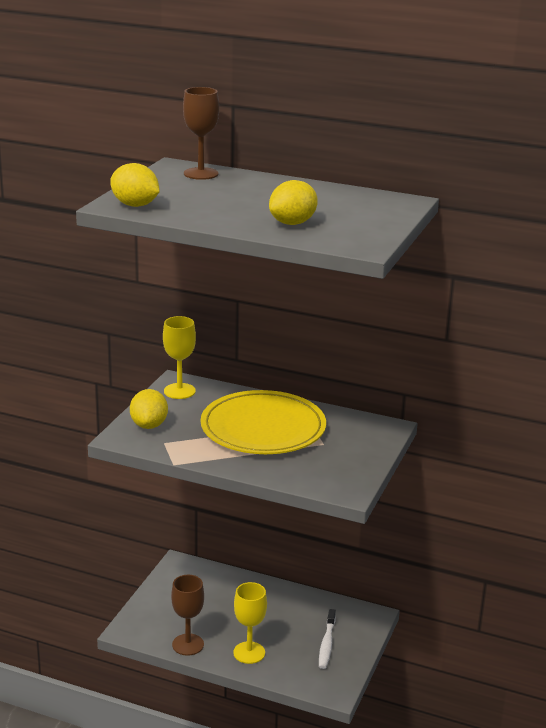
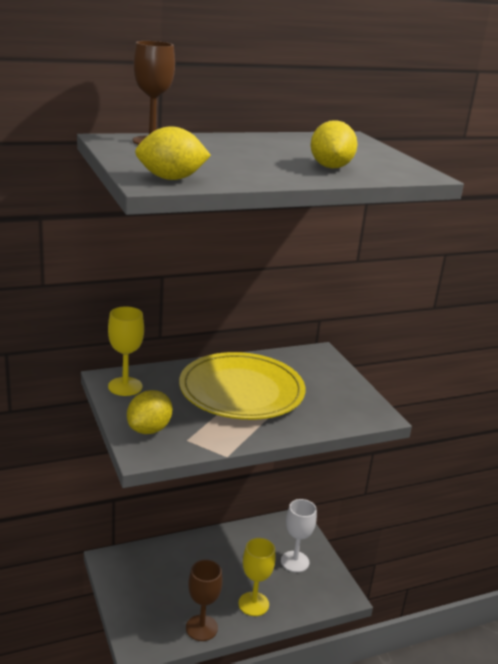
camera: 45 degrees left, 0 degrees up
yellow lemon [130,389,168,429] -> yellow lemon turned 75 degrees clockwise [127,390,172,434]
white toothbrush [319,609,336,669] -> white goblet [281,499,317,572]

